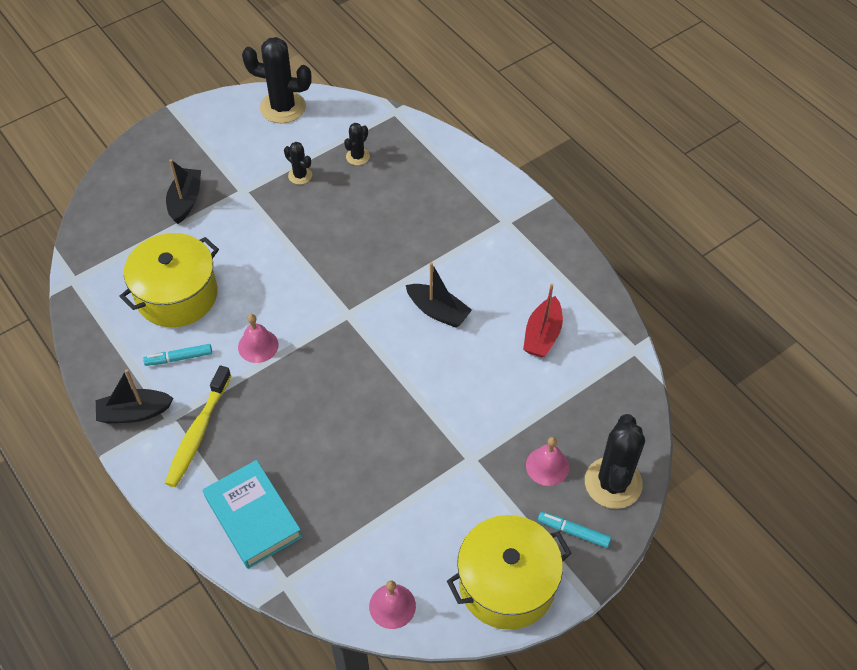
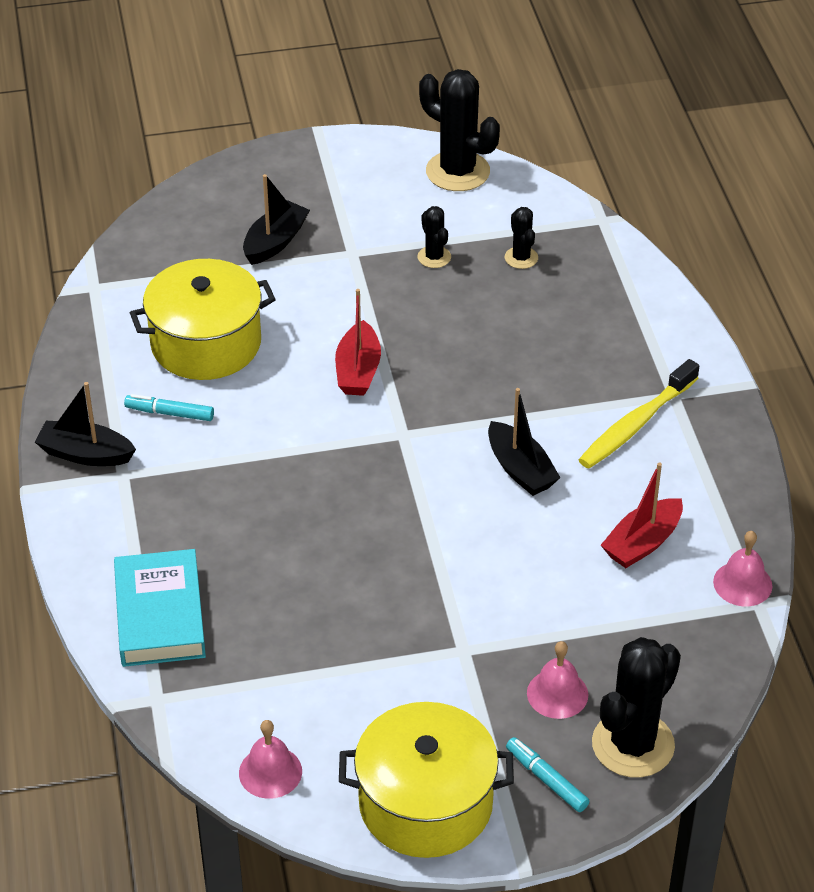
camera: 25 degrees right, 10 degrees down
yellow toothbrush [165,365,231,487] -> yellow toothbrush moved to [578,359,699,468]
pink bell [238,314,279,363] -> pink bell moved to [713,531,773,606]
black cactus [344,123,370,165] -> black cactus turned 75 degrees counterclockwise [505,207,538,269]
none -> red boat [335,289,381,396]

